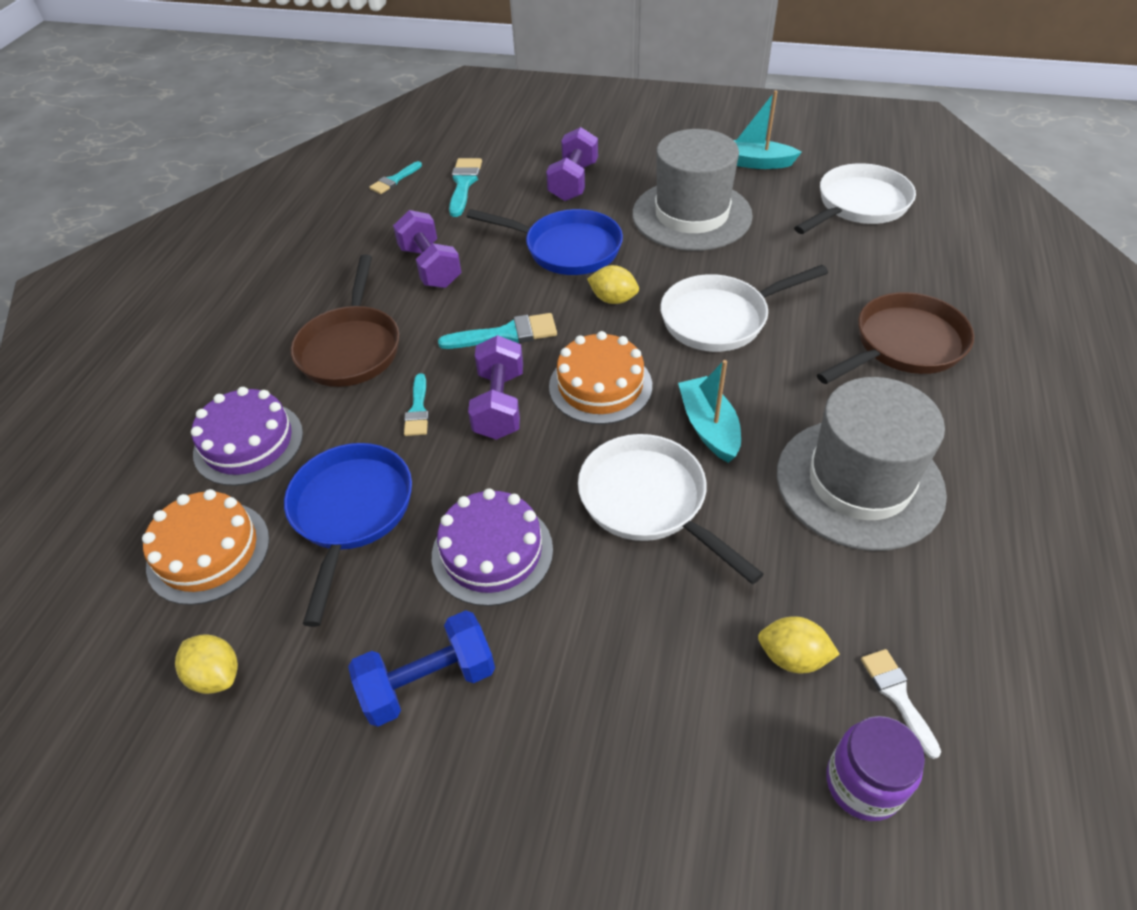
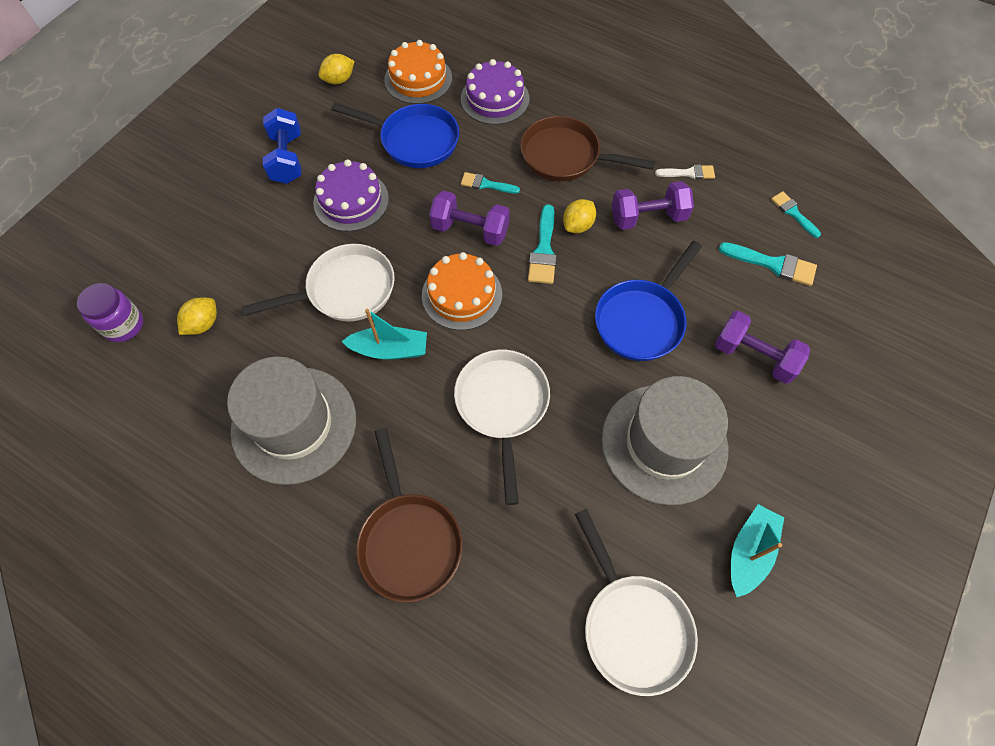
camera: 105 degrees right, 15 degrees up
yellow lemon [587,265,639,304] -> yellow lemon moved to [563,199,596,233]
white brush [861,649,941,759] -> white brush moved to [655,165,715,180]

